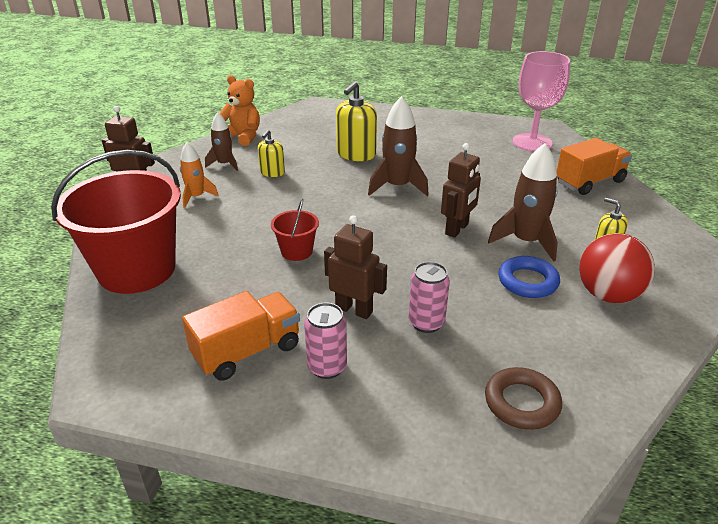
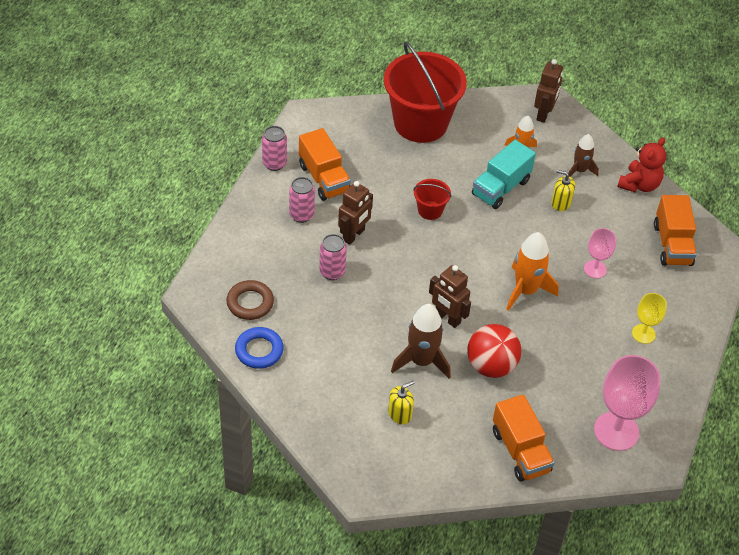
camera: 95 degrees right, 15 degrees up
orange teddy bear [219,75,260,146] -> red teddy bear [617,137,666,193]
yellow soap dispenser [336,81,377,161] -> pink goblet [584,228,616,278]
brown rocket [368,96,429,196] -> orange rocket [506,232,559,311]
blue ring [498,256,560,298] -> blue ring moved to [235,327,284,369]
red ball [579,233,655,303] -> red ball moved to [467,324,521,378]
none -> pink can [262,126,287,171]
none -> turquoise truck [472,140,536,209]
none -> yellow goblet [632,293,667,344]
none -> orange truck [654,195,697,266]

